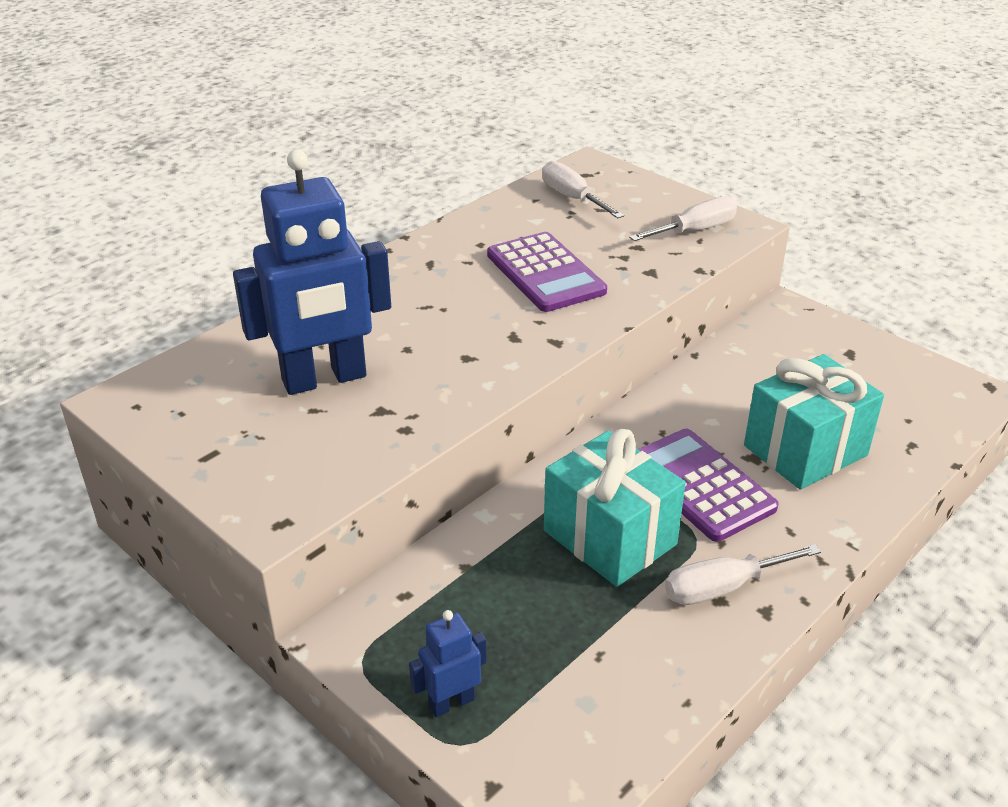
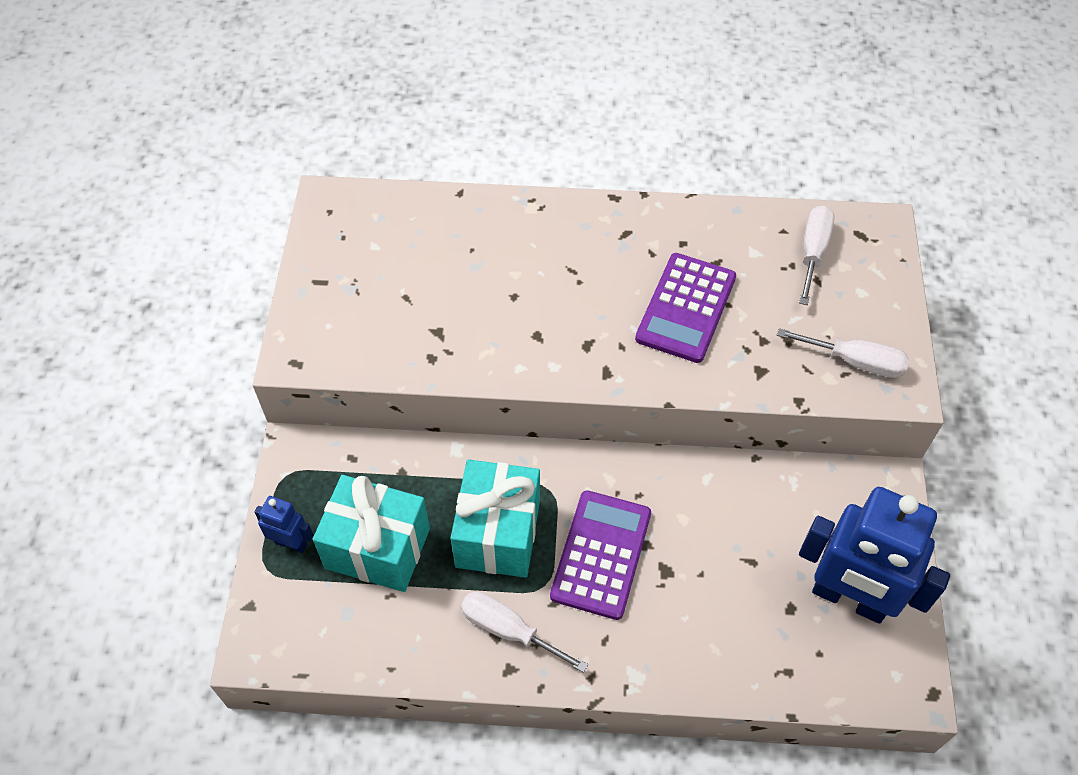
camera: 50 degrees right, 20 degrees up
blue robot [233,150,391,395] -> blue robot moved to [799,487,950,624]
turquoise gift [744,354,884,490] -> turquoise gift moved to [313,475,430,592]

